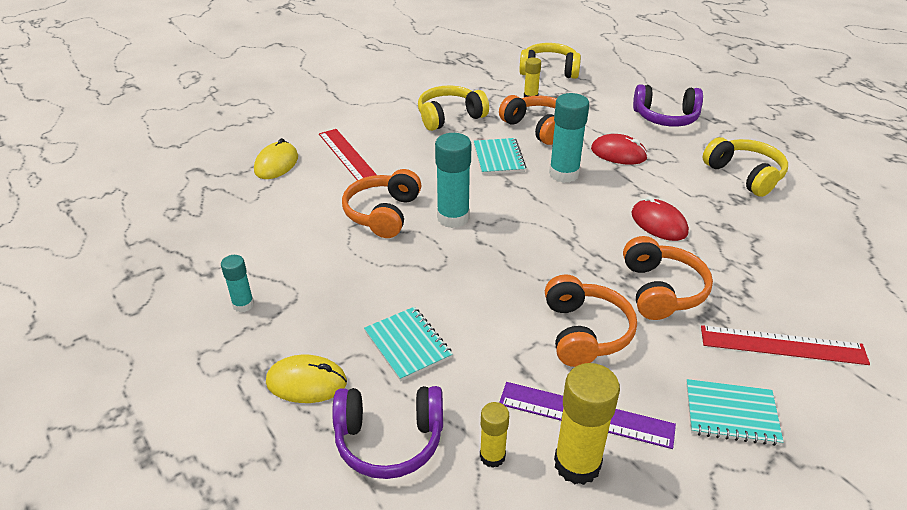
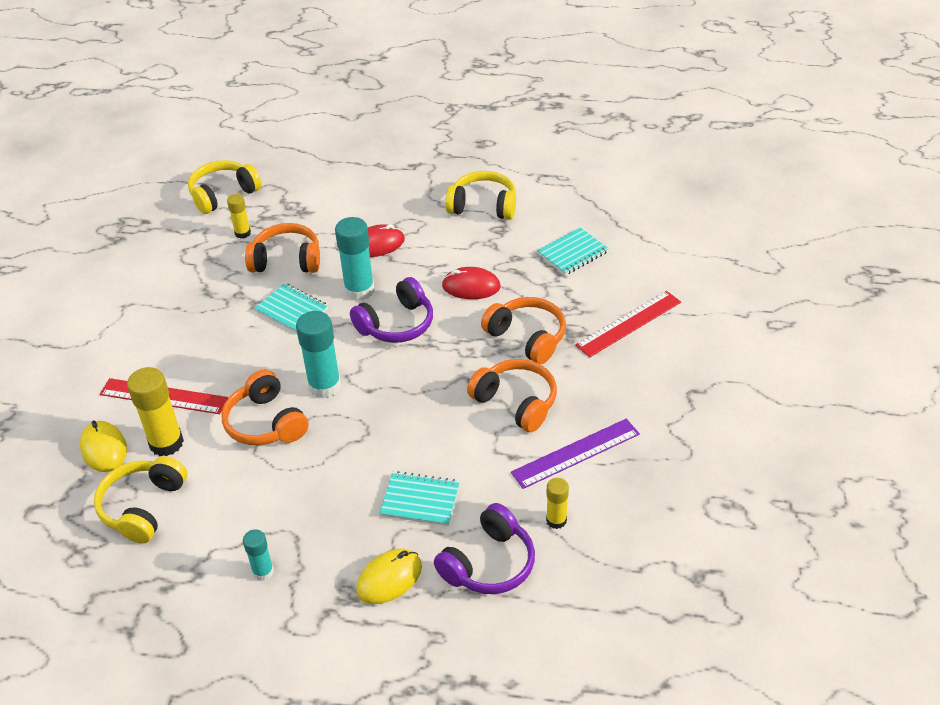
camera: 45 degrees left, 5 degrees up
yellow headphones [418,85,489,131] -> yellow headphones moved to [94,456,187,543]
yellow glue stick [554,363,620,485] -> yellow glue stick moved to [127,367,184,456]
purple headphones [633,84,703,127] -> purple headphones moved to [350,277,433,343]
turquoise notebook [686,379,783,446] -> turquoise notebook moved to [537,227,609,275]

